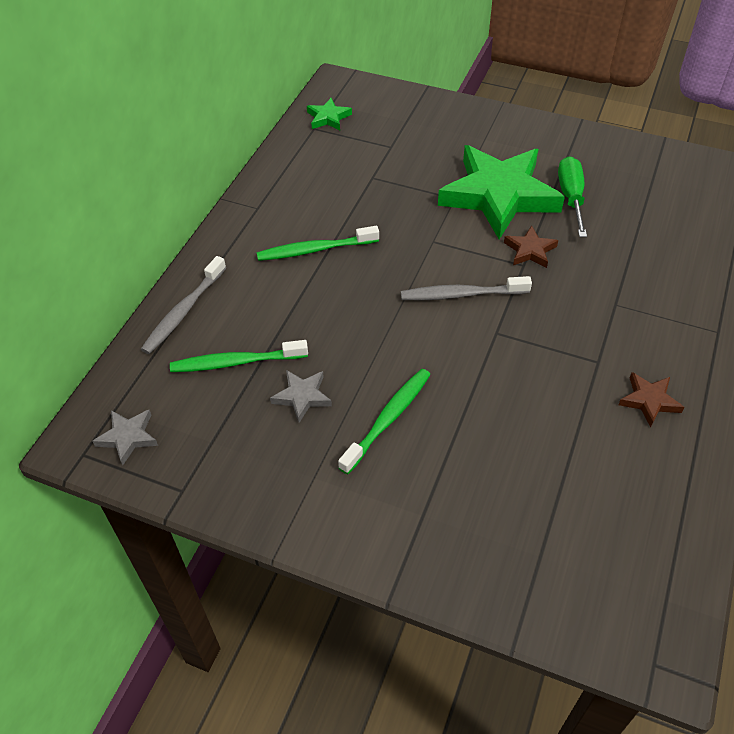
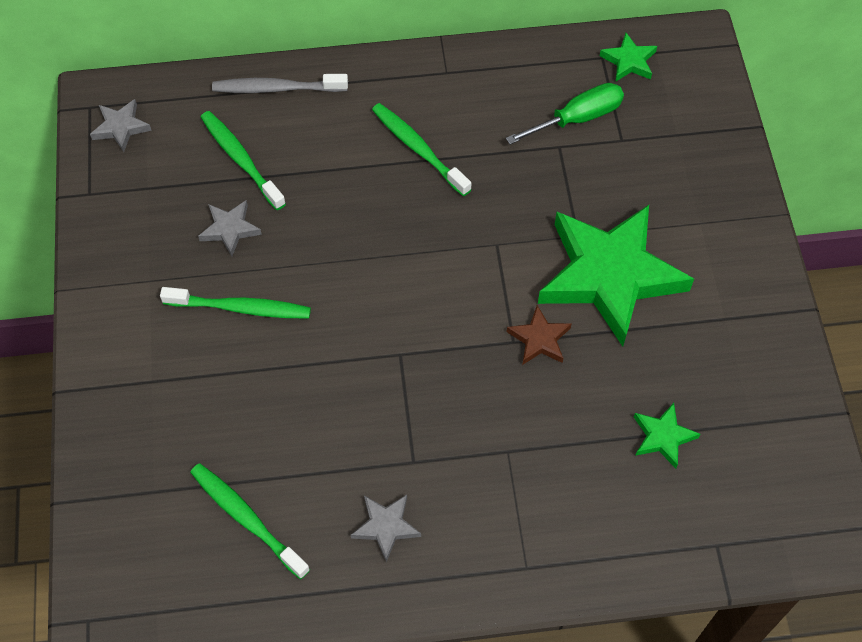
camera: 60 degrees right, 10 degrees up
grey toothbrush [401,276,532,300] -> none
green screwdriver [558,156,587,237] -> green screwdriver moved to [506,83,624,144]
brown star [618,372,684,427] -> grey star [351,495,421,562]
none -> green toothbrush [190,463,310,579]
none -> green star [634,403,700,469]

